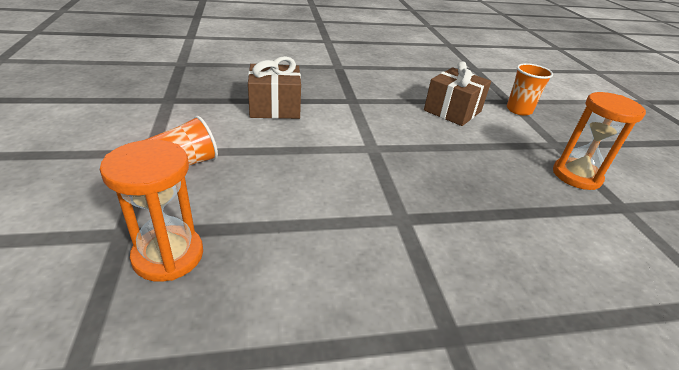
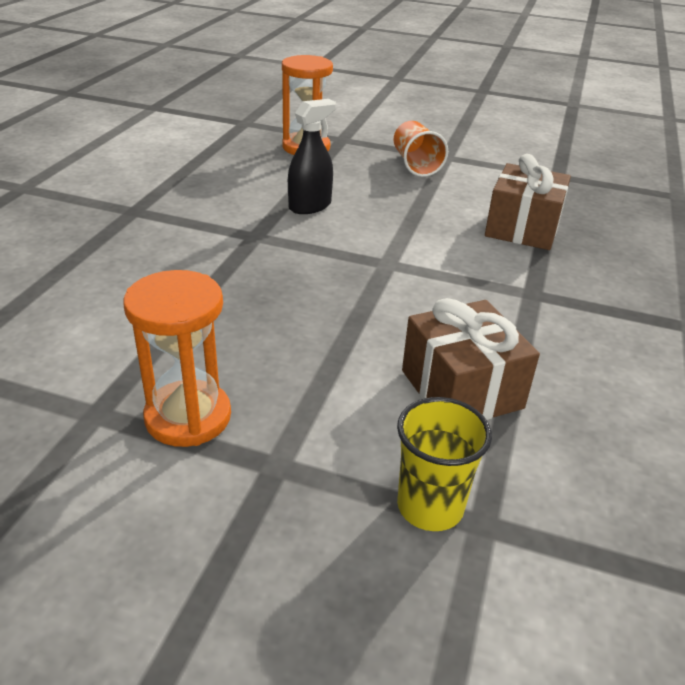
camera: 120 degrees right, 0 degrees up
orange cup [507,63,553,116] -> yellow cup [397,397,492,531]
none -> black spray bottle [288,99,336,214]

